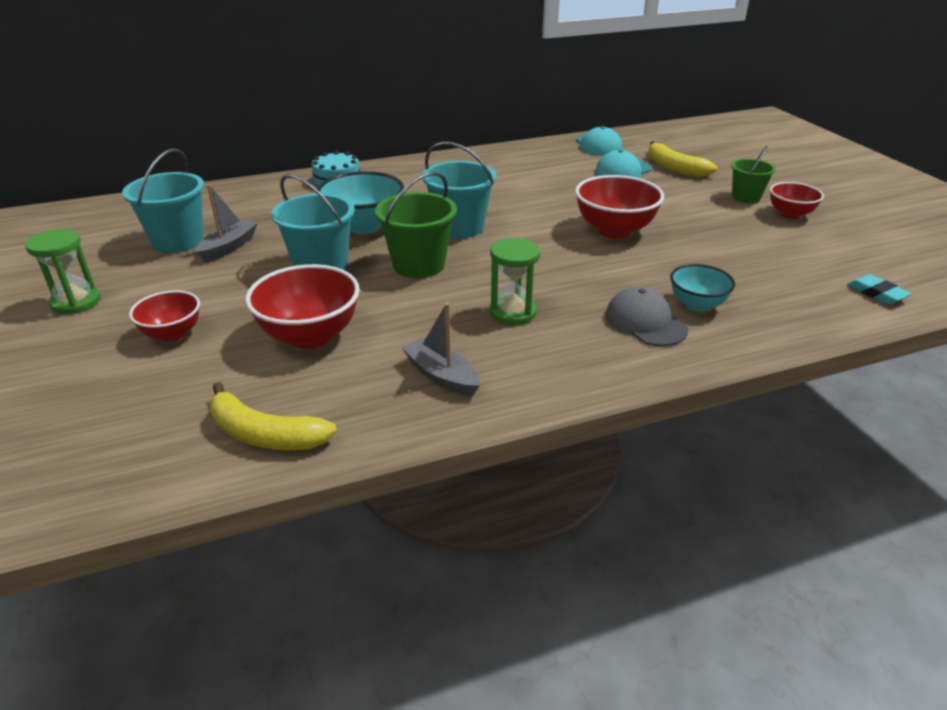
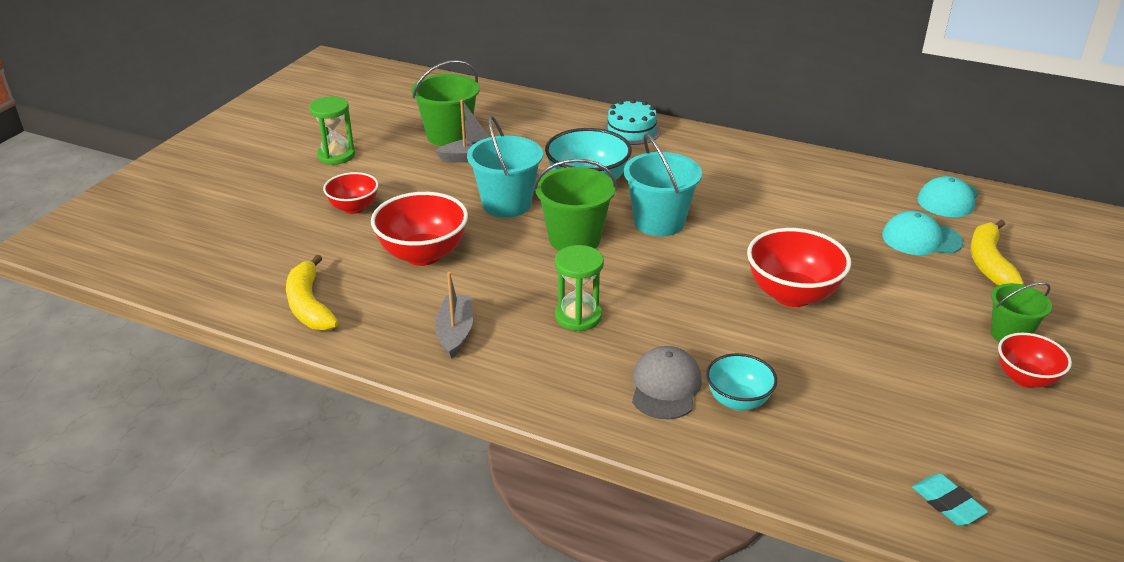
camera: 45 degrees right, 0 degrees up
turquoise bucket [122,148,204,253] -> green bucket [411,60,480,146]
turquoise eraser [847,274,912,305] -> turquoise eraser turned 45 degrees counterclockwise [912,474,988,526]

